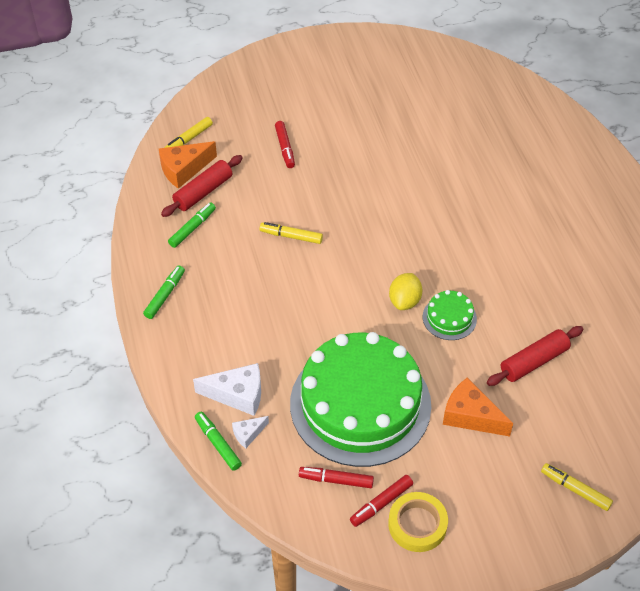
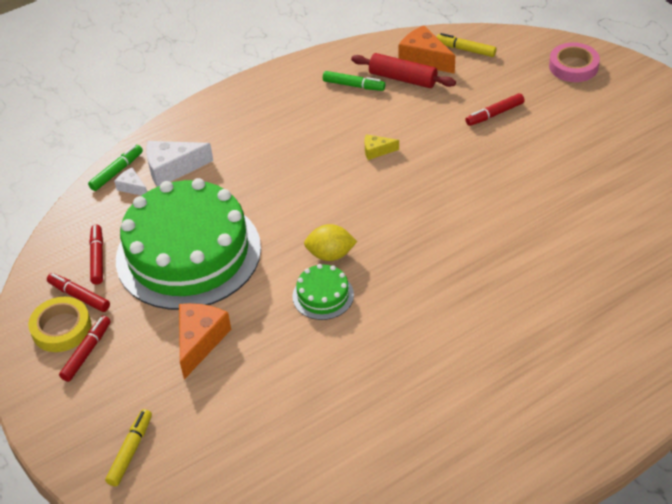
camera: 75 degrees right, 5 degrees down
green marker [143,266,185,319] -> none
white cheese [193,363,261,416] -> white cheese turned 90 degrees clockwise [146,141,213,187]
yellow marker [260,222,323,244] -> yellow cheese [365,134,399,160]
red rolling pin [487,326,583,386] -> none
none -> red marker [59,316,111,382]
none -> pink tape [549,42,600,82]

